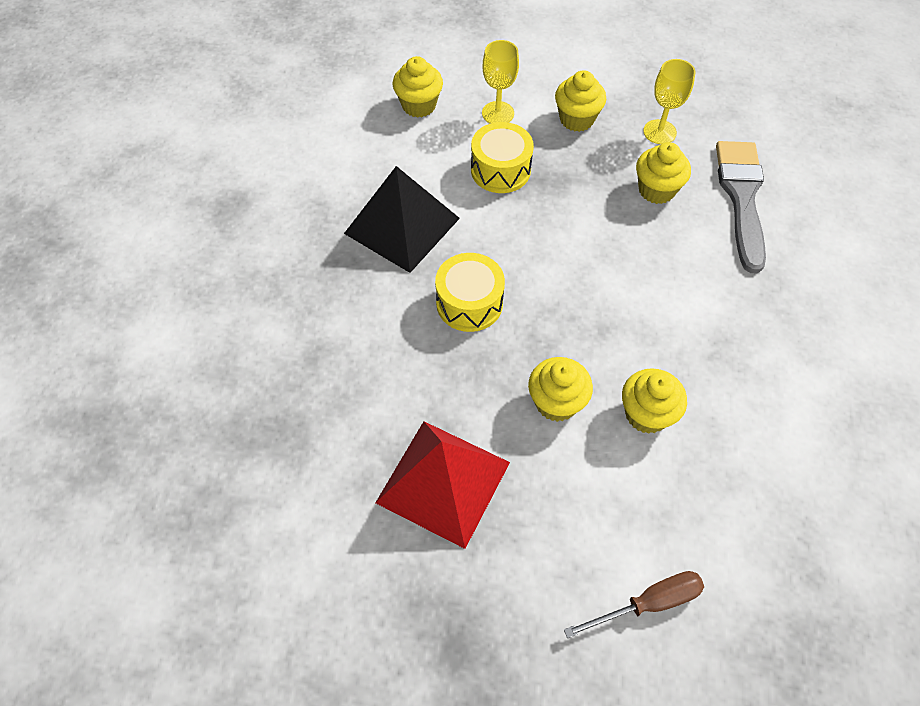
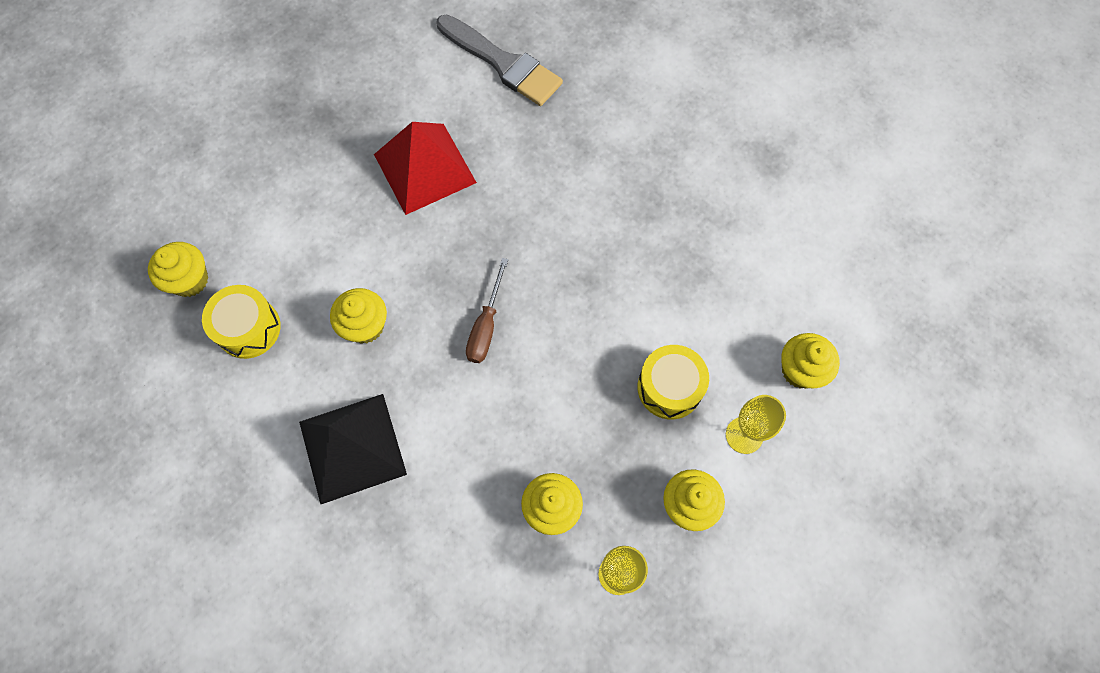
camera: 125 degrees right, 10 degrees up
black pyramid [344,166,460,273] -> black pyramid moved to [299,394,407,505]
yellow drum [435,253,505,332] -> yellow drum moved to [202,285,280,359]
yellow cupcake [528,357,593,422] -> yellow cupcake moved to [148,242,208,297]
brown screwdriver [564,571,704,638] -> brown screwdriver moved to [466,258,508,363]
grey brush [716,141,766,273] -> grey brush moved to [437,14,563,106]

